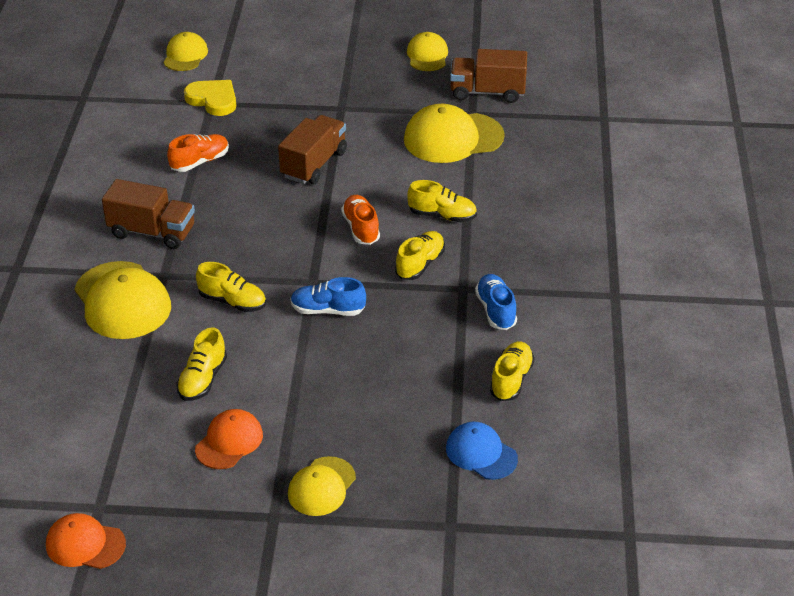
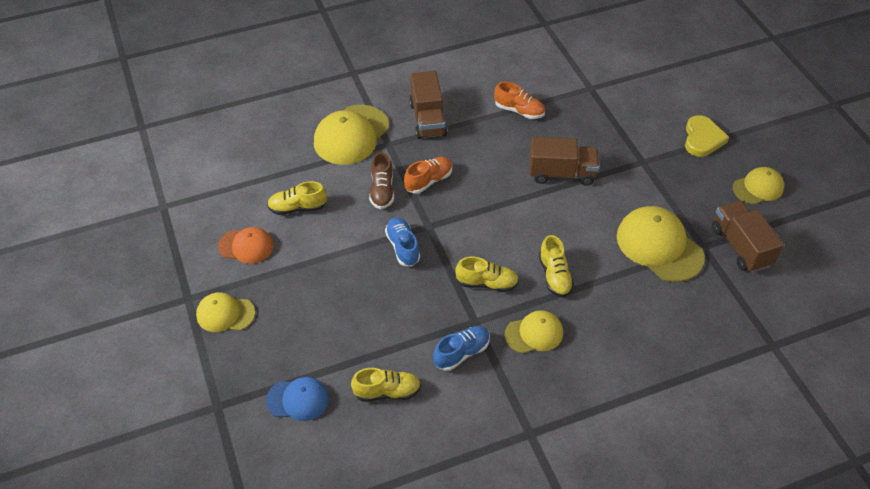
camera: 65 degrees right, 10 degrees up
orange cap [46,513,126,569] -> none
yellow cap [163,32,208,71] -> yellow cap moved to [505,310,563,354]
yellow heart [184,80,236,116] -> yellow heart moved to [685,115,729,157]
yellow shoe [196,262,266,312] -> brown shoe [369,152,394,209]
orange shoe [341,195,380,245] -> orange shoe moved to [404,157,453,194]
blue cap [446,422,518,480] -> blue cap turned 75 degrees clockwise [266,377,329,421]

